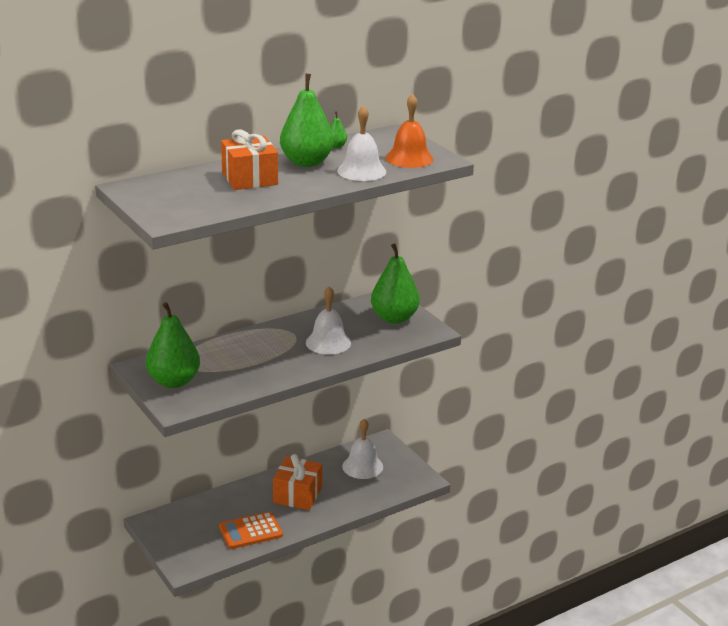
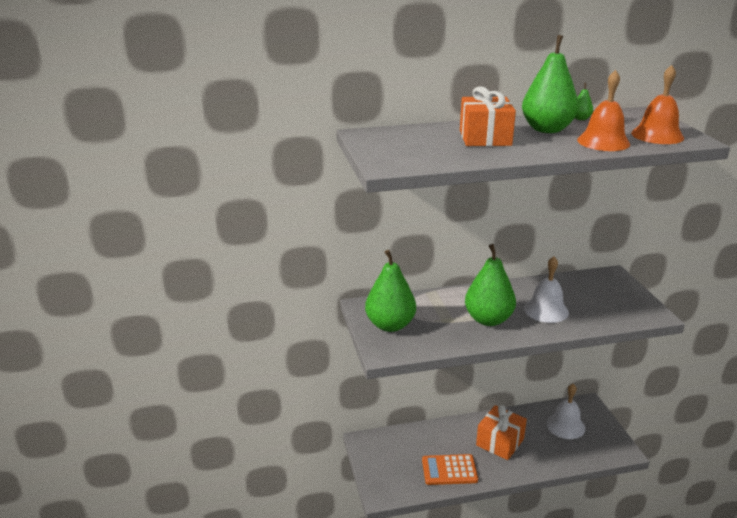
camera: 20 degrees right, 0 degrees up
white bell [337,105,386,181] -> orange bell [577,70,630,151]
green pear [371,243,420,324] -> green pear moved to [465,244,516,326]

